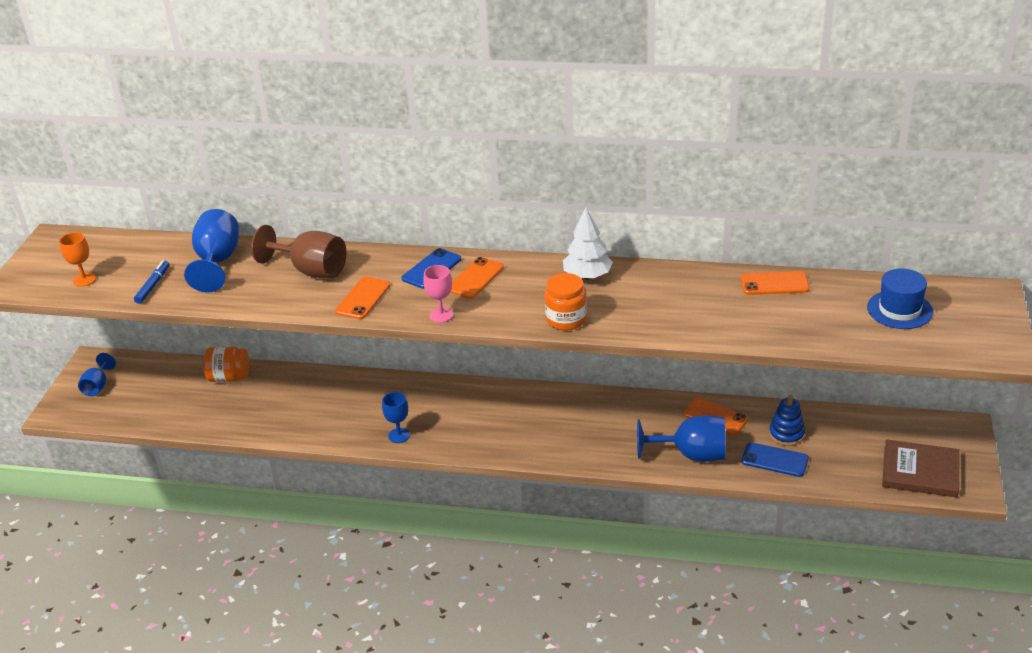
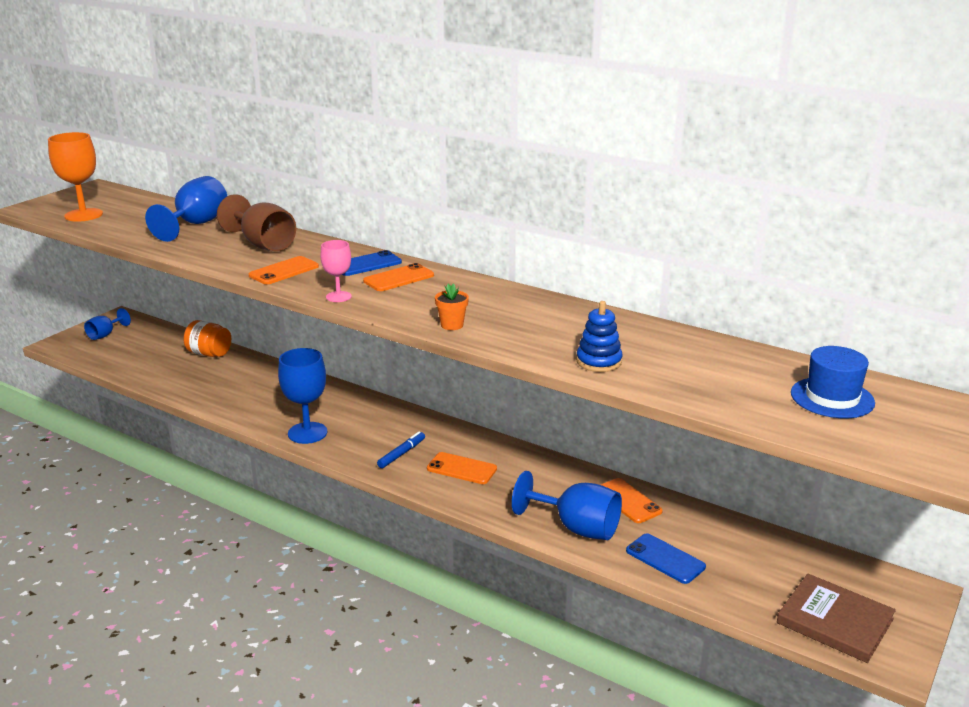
camera: 20 degrees right, 10 degrees down
orange goblet [59,232,96,287] -> orange goblet [48,132,103,222], size x1.73
blue marker [134,261,169,304] -> blue marker moved to [377,431,425,468]
blue goblet [382,392,410,443] -> blue goblet [278,348,327,444], size x1.73
orange jar [544,273,587,331] -> orange flower pot [435,283,469,330]
white tree [563,208,613,280] -> none
orange phone [740,271,810,295] -> orange phone moved to [427,452,497,484]
blue stacking toy [769,395,805,446] -> blue stacking toy moved to [576,301,622,372]

